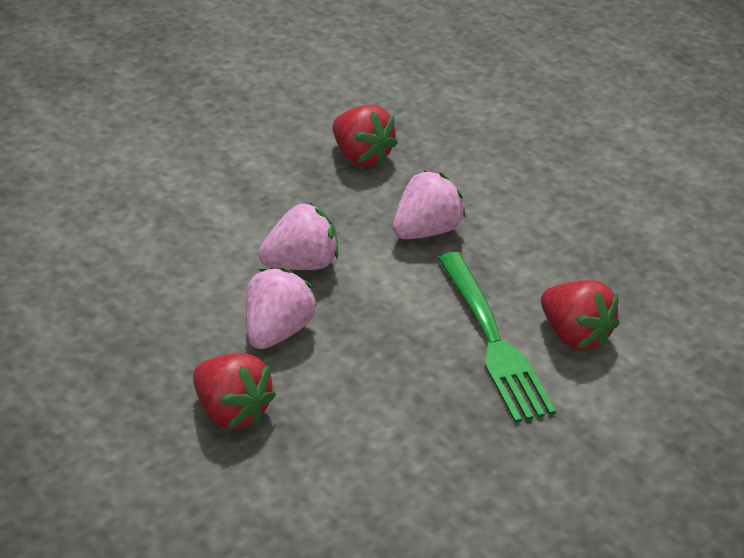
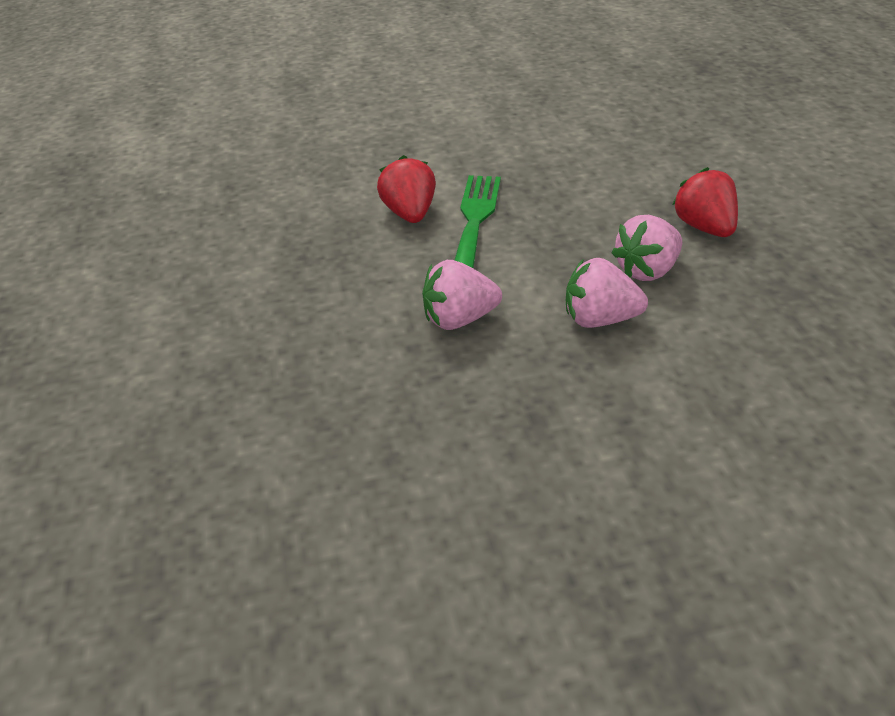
camera: 150 degrees left, 0 degrees up
red strawberry [332,105,398,167] -> none

